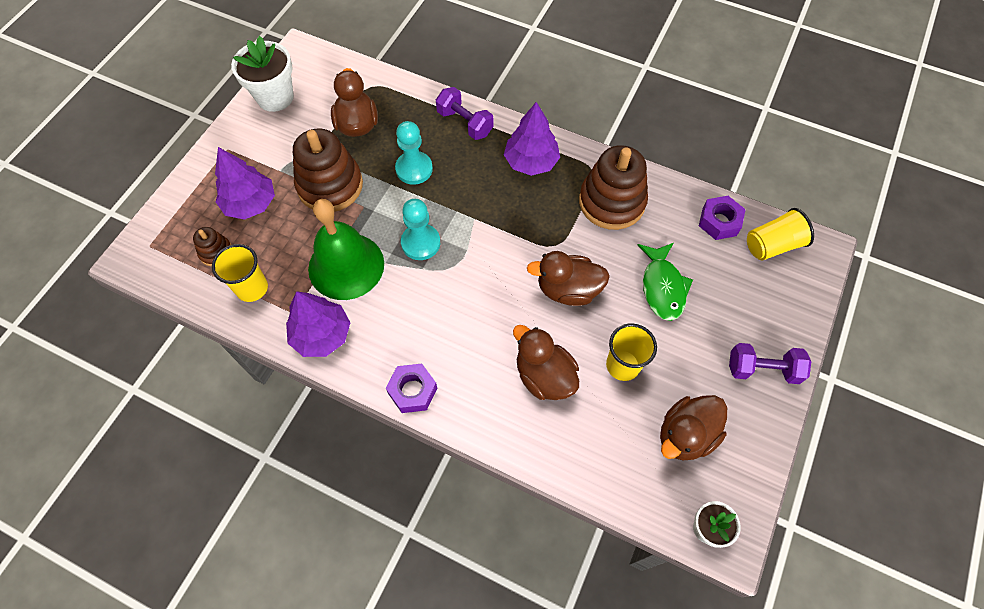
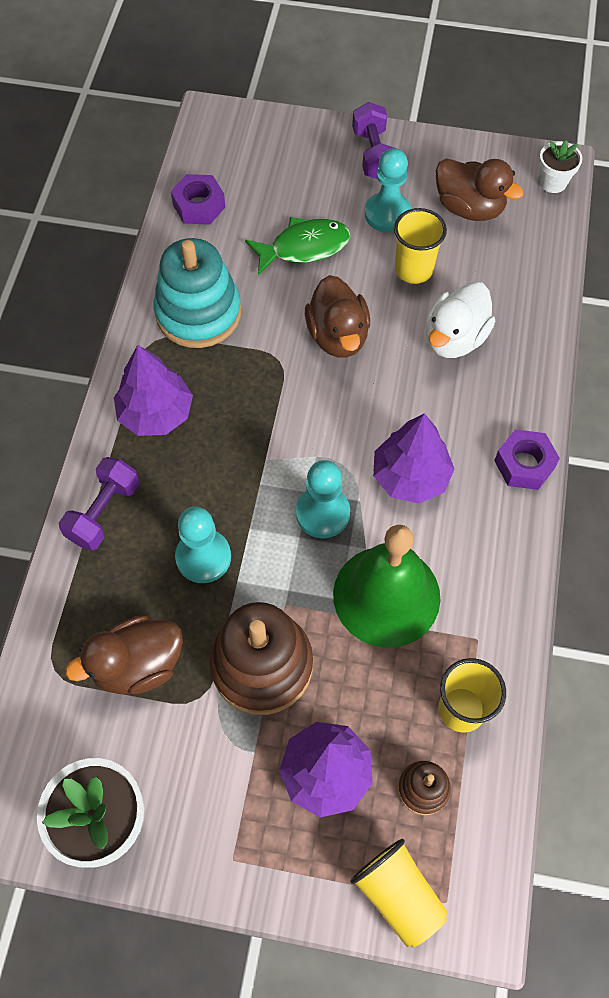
camera: 105 degrees left, 0 degrees up
purple tree [286,291,351,357] -> purple tree moved to [373,413,455,504]
brown duck [513,325,579,400] -> white duck [425,282,495,358]
brown stacking toy [579,145,648,230] -> turquoise stacking toy [153,238,241,348]
yellow cup [747,208,814,260] -> yellow cup moved to [350,839,448,948]
none -> turquoise pawn [365,148,411,233]

